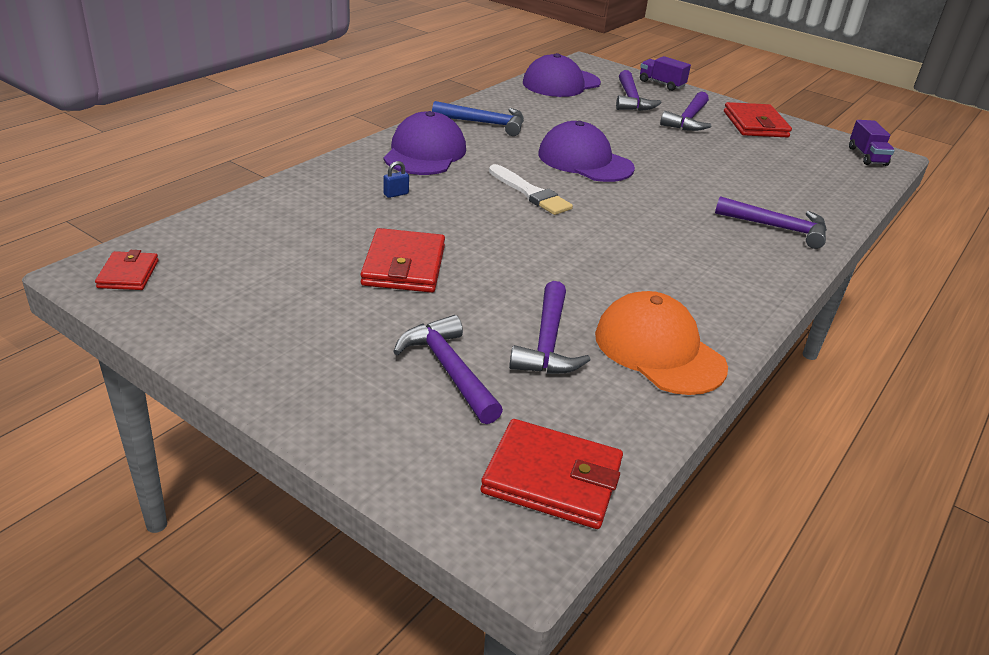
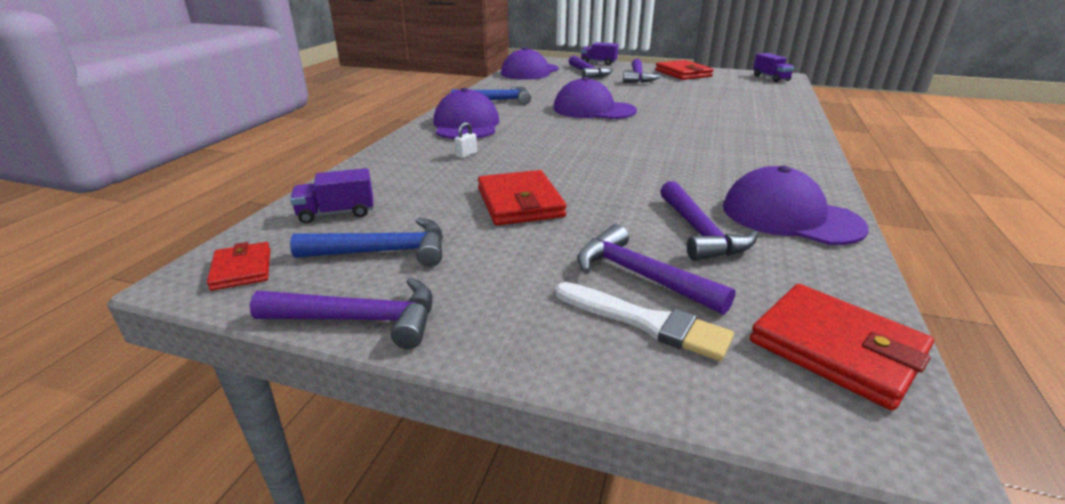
camera: 15 degrees left, 5 degrees down
blue padlock [384,161,409,198] -> white padlock [455,122,477,158]
red wallet [481,419,623,529] -> red wallet turned 45 degrees clockwise [750,284,934,410]
white brush [489,164,573,215] -> white brush moved to [555,282,734,361]
orange cap [595,291,728,395] -> purple cap [723,166,869,245]
purple hammer [715,196,827,249] -> purple hammer moved to [250,278,433,349]
none -> purple truck [290,168,373,224]
none -> blue hammer [290,218,443,267]

